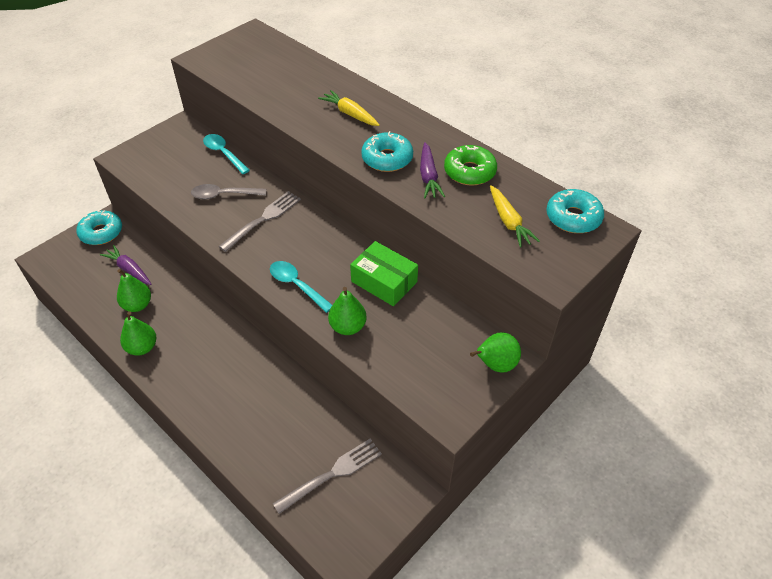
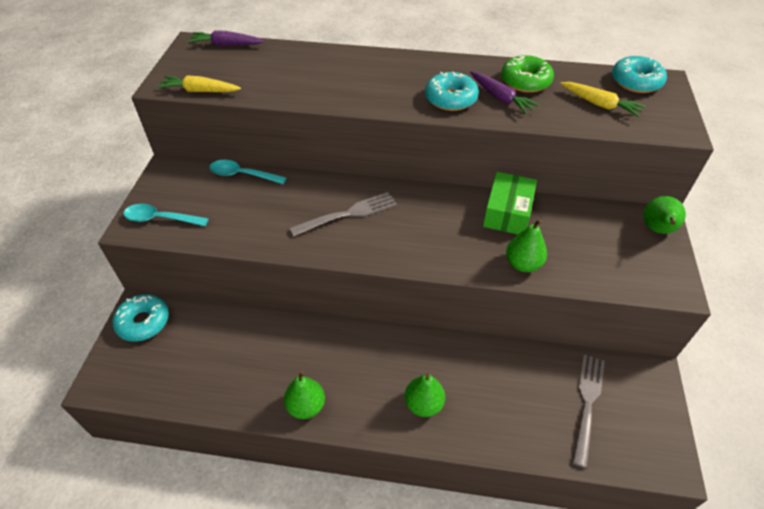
camera: 35 degrees left, 0 degrees up
purple carrot [100,245,151,285] -> purple carrot moved to [188,30,264,46]
green pear [117,269,151,312] -> green pear moved to [404,373,445,417]
grey spoon [191,184,266,199] -> none
grey fork [218,191,301,252] -> grey fork turned 60 degrees clockwise [289,192,397,237]
turquoise spoon [270,261,332,313] -> turquoise spoon moved to [123,204,209,226]
yellow carrot [318,90,380,126] -> yellow carrot moved to [157,75,241,92]
green box [350,241,418,306] -> green box turned 75 degrees counterclockwise [483,172,537,234]

